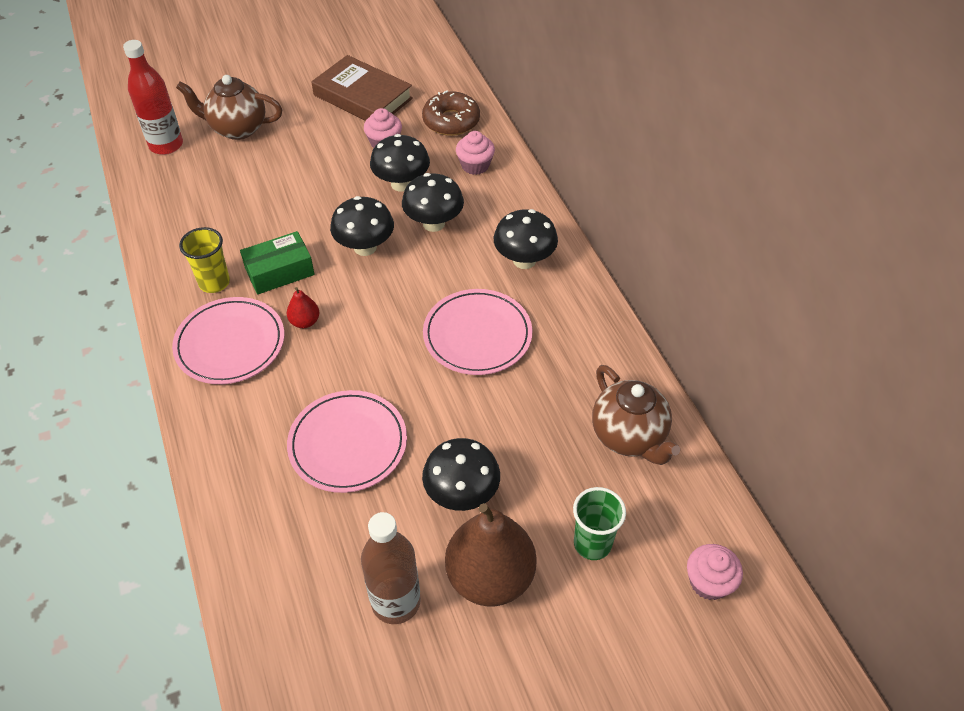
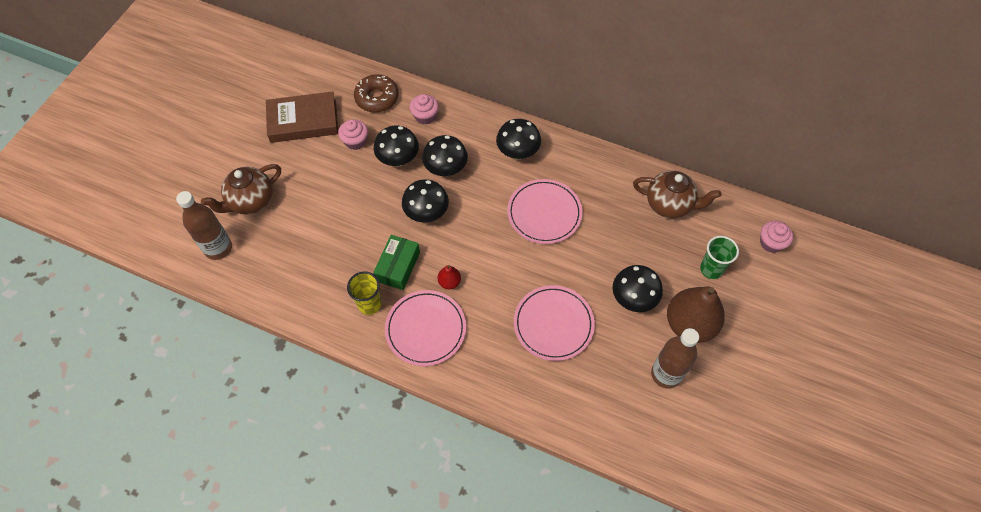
camera: 45 degrees left, 10 degrees up
red bottle [123,40,183,155] -> brown bottle [176,191,232,260]

